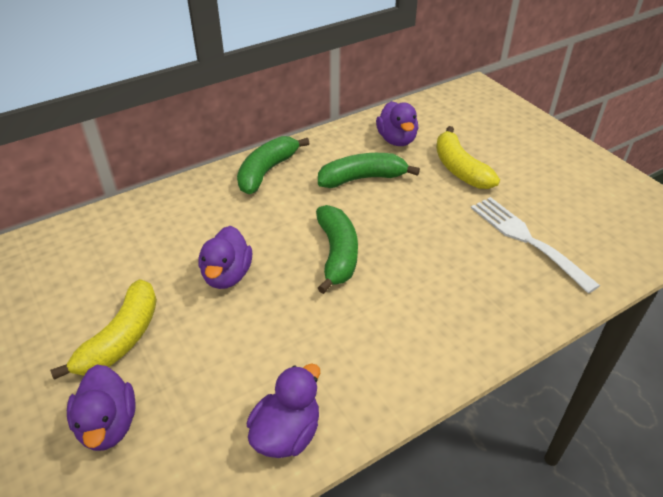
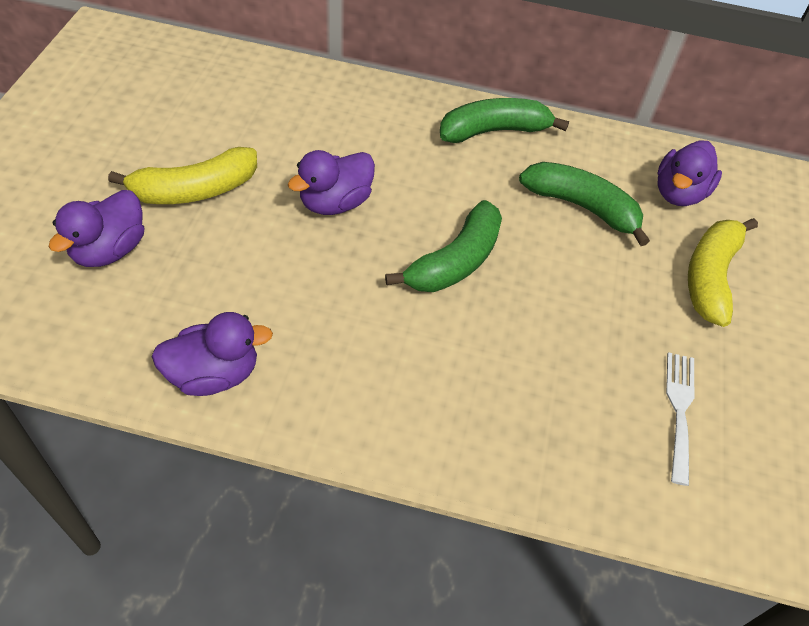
camera: 40 degrees right, 10 degrees up
white fork [471,197,600,294] -> white fork [666,352,694,486], size x0.66

